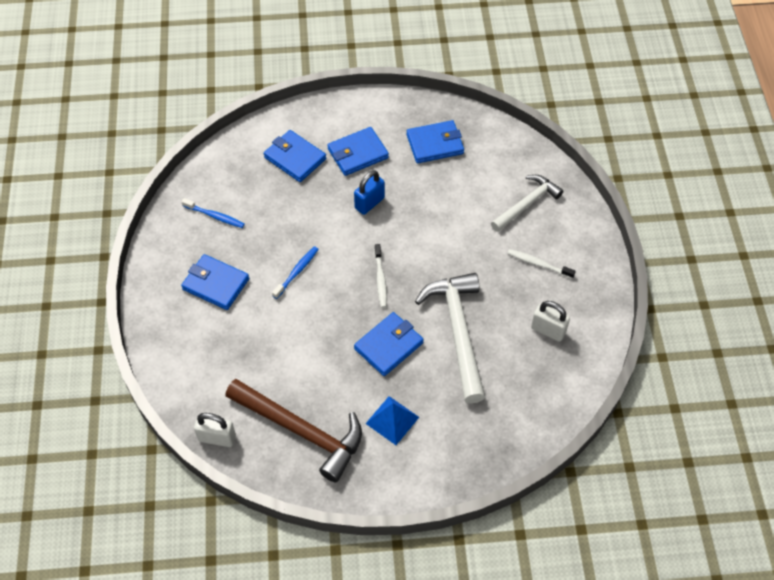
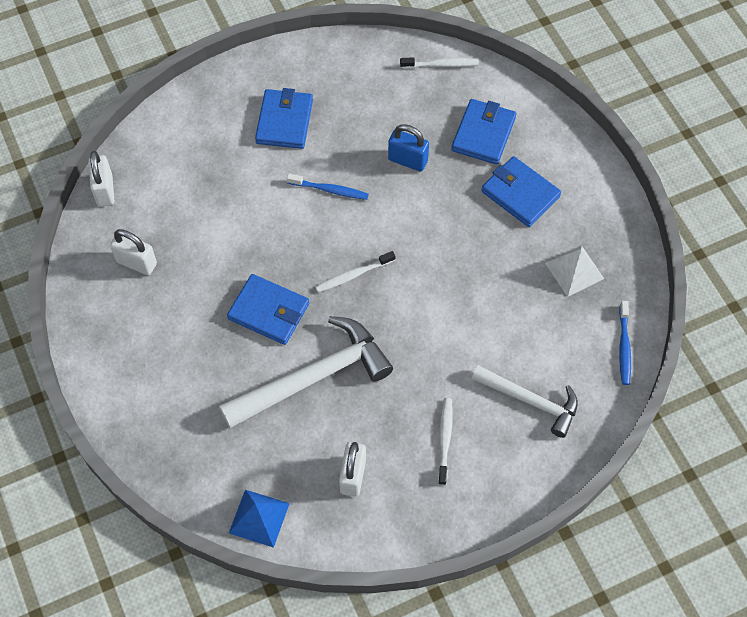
camera: 70 degrees right, 5 degrees up
blue toothbrush [182,198,245,228] -> blue toothbrush moved to [619,301,631,385]
brown hammer [225,379,362,482] -> white padlock [110,229,157,275]
blue padlock [354,170,385,215] -> blue padlock moved to [388,124,429,171]
blue pyramid [366,396,419,445] -> blue pyramid moved to [229,490,290,548]
blue wallet [406,120,464,163] -> white pyramid [545,245,604,297]
none -> white toothbrush [400,57,479,68]

